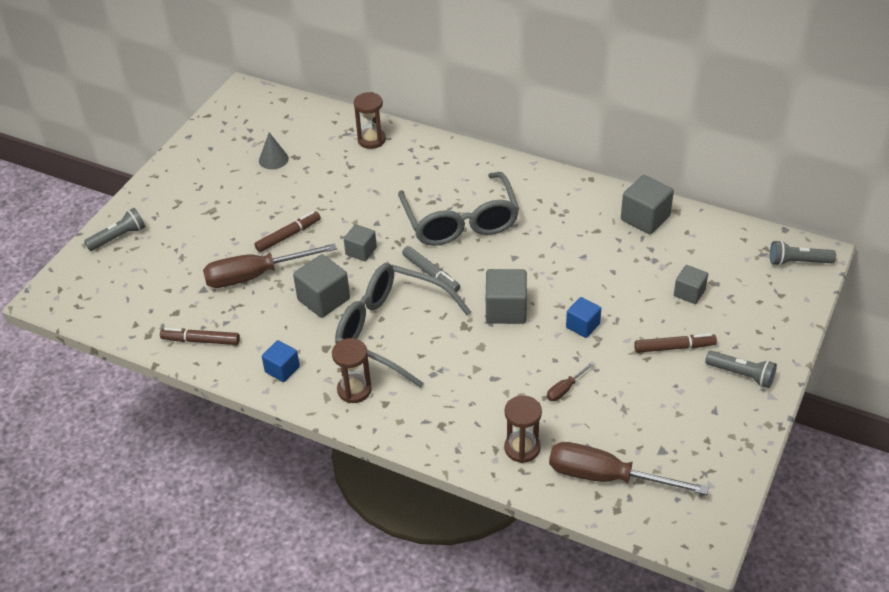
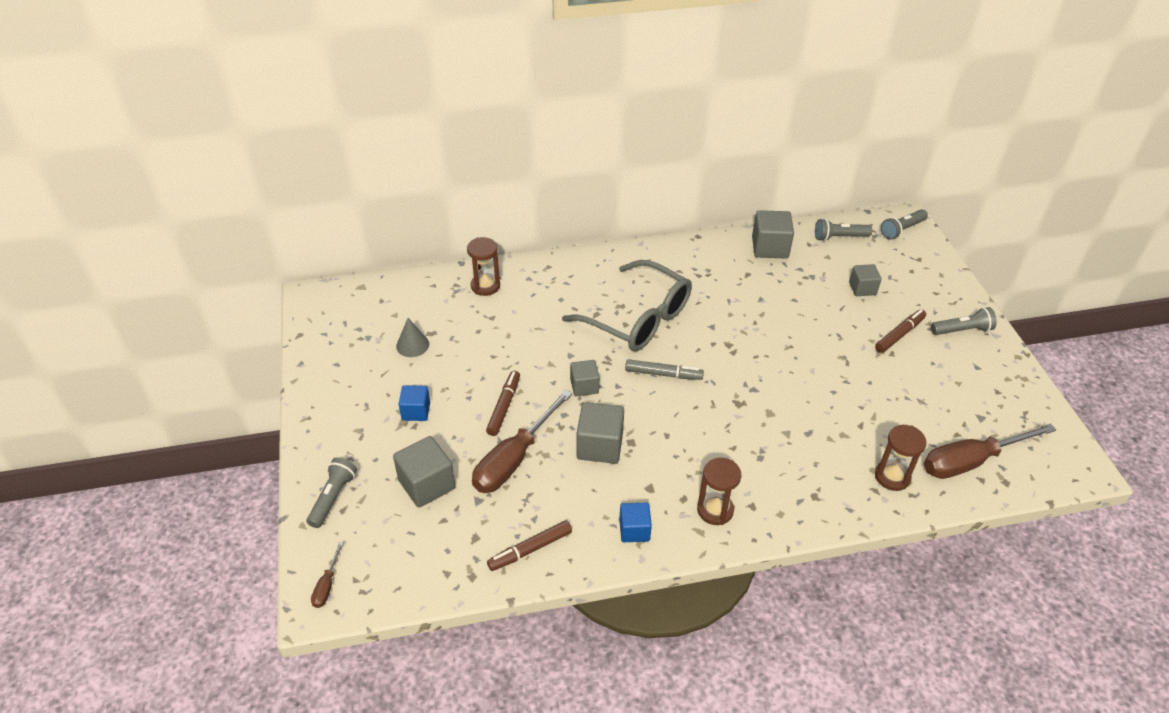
camera: 40 degrees left, 0 degrees up
grey glasses [335,263,471,388] -> none
grey cube [486,269,527,324] -> grey cube moved to [393,436,455,508]
brown screwdriver [547,362,595,401] -> brown screwdriver moved to [311,542,343,608]
blue cube [566,297,601,338] -> blue cube moved to [399,385,430,421]
none -> grey flashlight [815,219,872,241]

